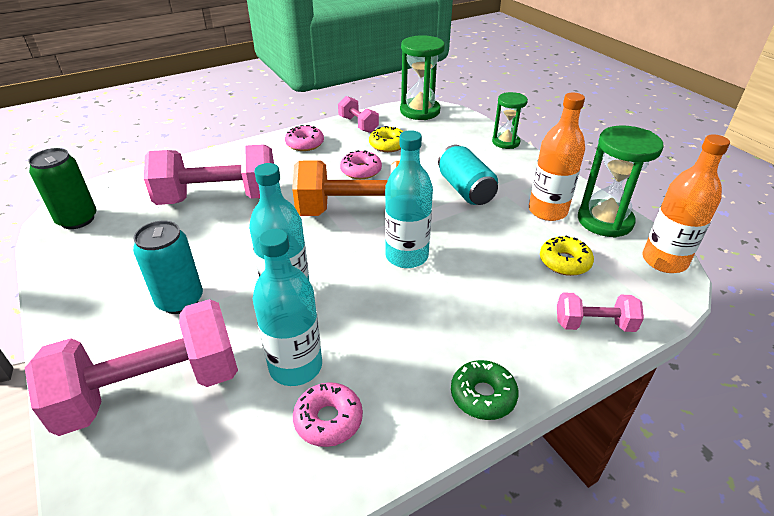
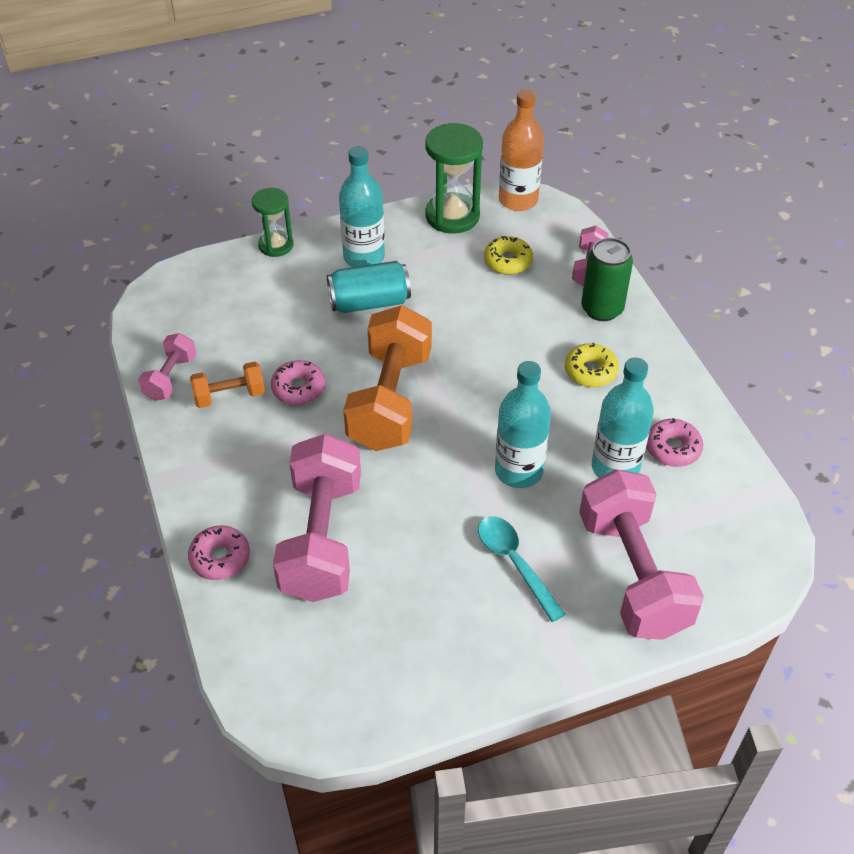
camera: 80 degrees left, 10 degrees up
green can [28,148,96,229] -> green can moved to [581,238,633,321]
turquoise can [133,221,203,314] -> turquoise spoon [478,516,566,622]
pink donut [285,125,324,151] -> pink donut moved to [188,525,250,580]
pink dumbbell [338,96,379,133] -> pink dumbbell turned 45 degrees counterclockwise [138,333,197,401]
yellow donut [369,126,404,152] -> yellow donut moved to [565,343,619,387]
turquoise bottle [385,130,433,268] -> turquoise bottle moved to [339,146,385,267]
green hourglass [400,35,445,120] -> none
green donut [451,360,519,420] -> none
orange bottle [529,93,585,221] -> none
none -> orange dumbbell [190,362,265,408]

